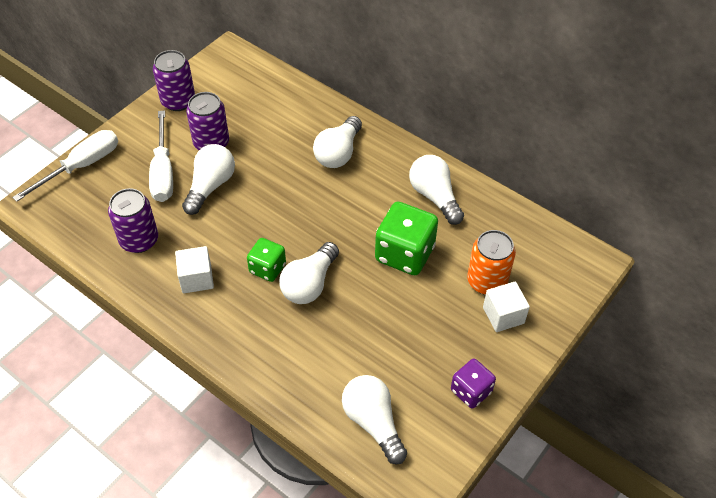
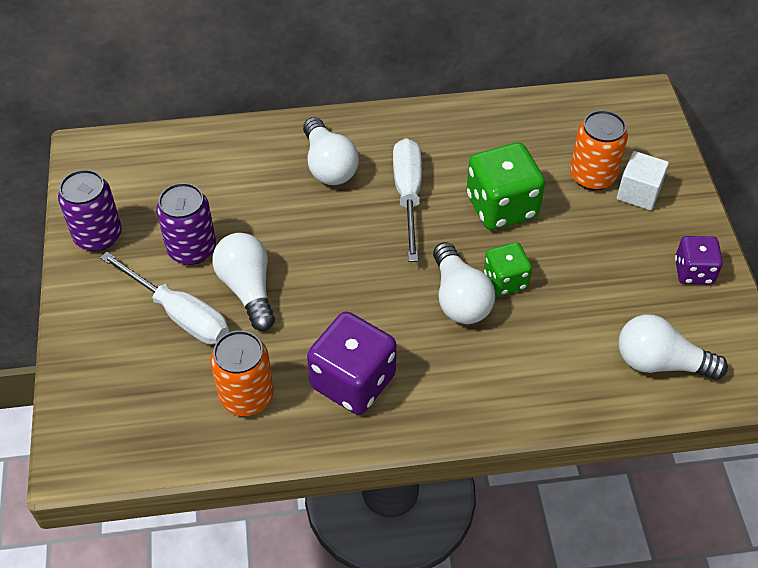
camera: 45 degrees left, 0 degrees up
white screwdriver [12,130,118,202] -> white screwdriver moved to [393,138,422,262]
purple can [108,188,158,253] -> orange can [210,330,274,416]
white cube [175,246,214,293] -> purple dice [307,312,397,415]
green dice [247,238,286,282] -> green dice moved to [484,242,532,296]
white light bulb [409,155,464,225] -> none

